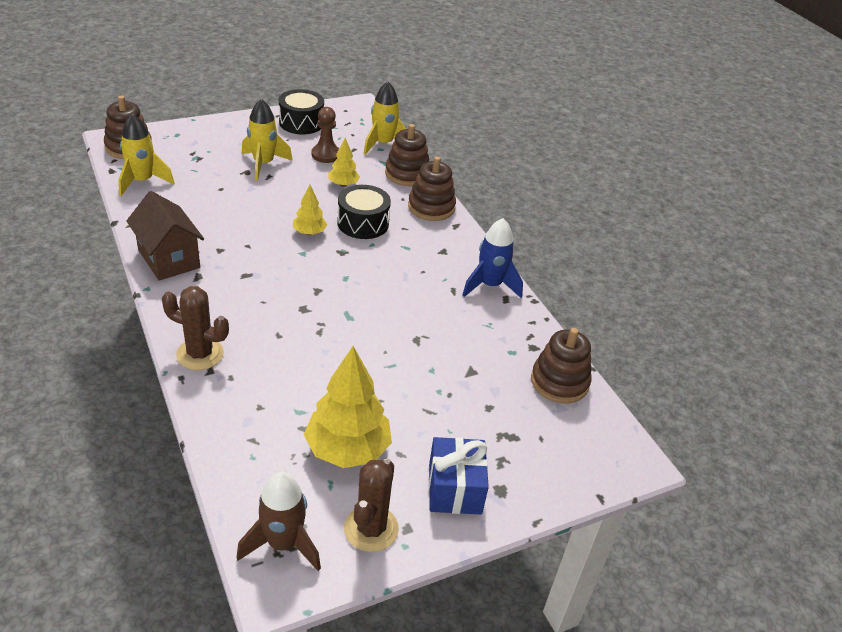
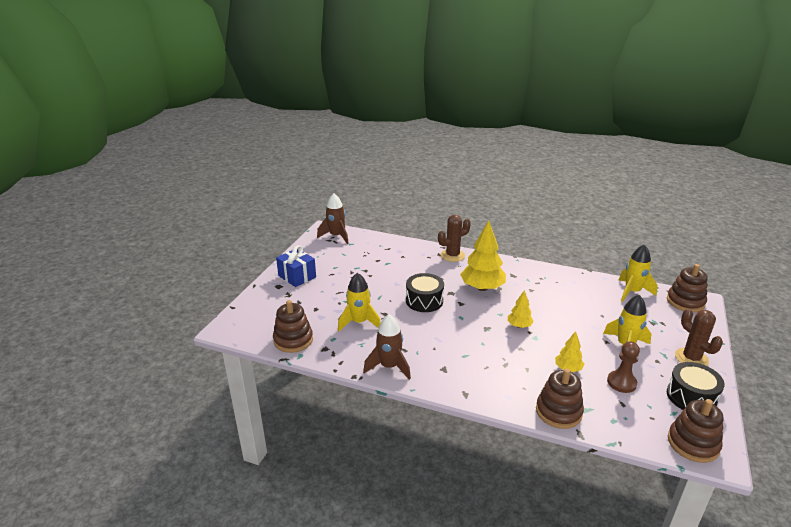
camera: 140 degrees right, 10 degrees down
brown house [126,191,204,281] -> none
yellow tree [304,346,392,468] -> yellow tree moved to [460,220,506,291]
black drum [337,185,391,239] -> black drum moved to [406,273,444,312]
brown cactus [344,459,399,552] -> brown cactus moved to [675,309,723,366]
yellow rocket [364,81,406,155] -> yellow rocket moved to [338,273,381,332]
brown stacking toy [408,156,456,221] -> brown stacking toy moved to [668,399,723,463]
blue rocket [462,218,523,298] -> brown rocket [363,314,411,380]

